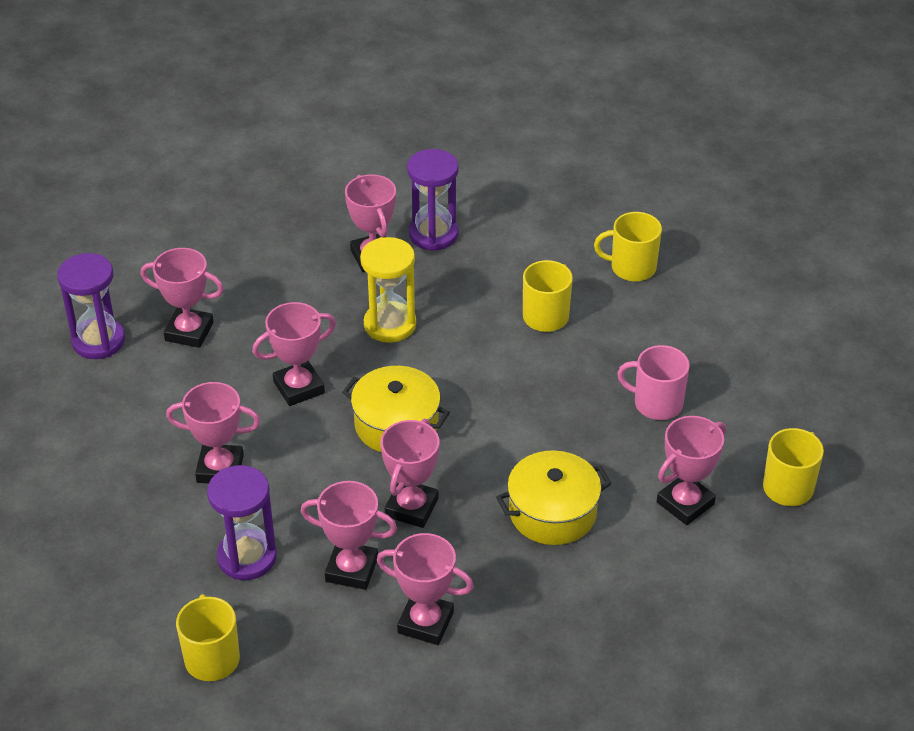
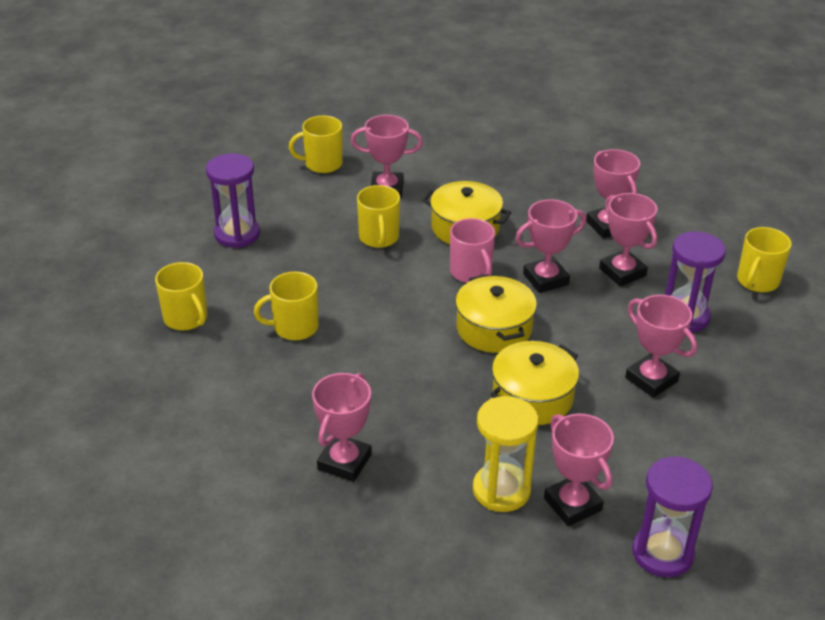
camera: 135 degrees left, 5 degrees down
pink trophy [252,302,336,406] -> yellow pot [490,341,579,425]
yellow hourglass [360,237,416,343] -> yellow hourglass moved to [473,396,539,512]
purple hourglass [407,149,459,251] -> purple hourglass moved to [206,153,260,248]
pink mug [617,345,690,420] -> pink mug moved to [450,218,495,283]
none -> yellow mug [357,185,400,248]

